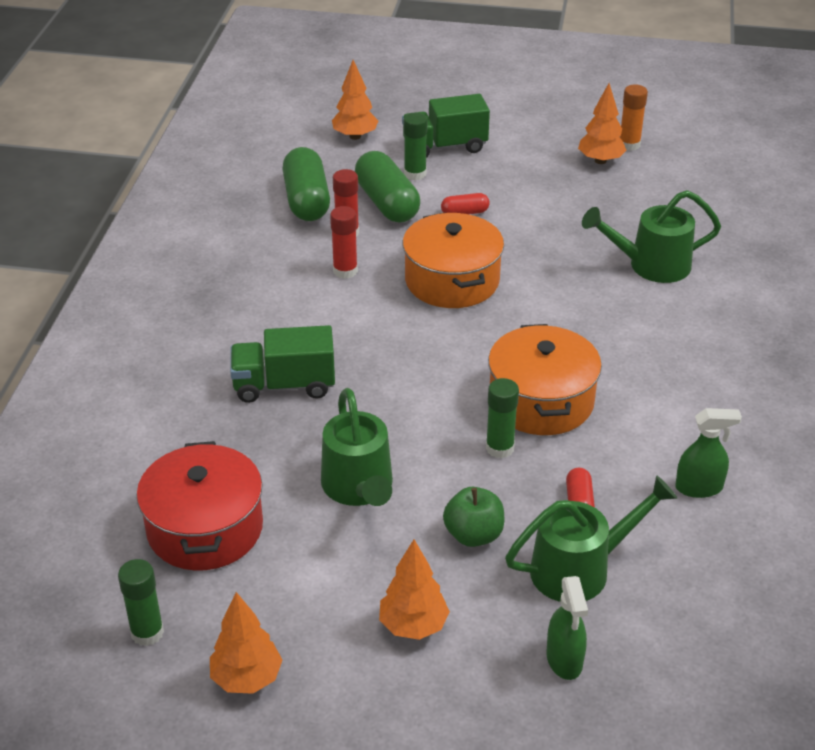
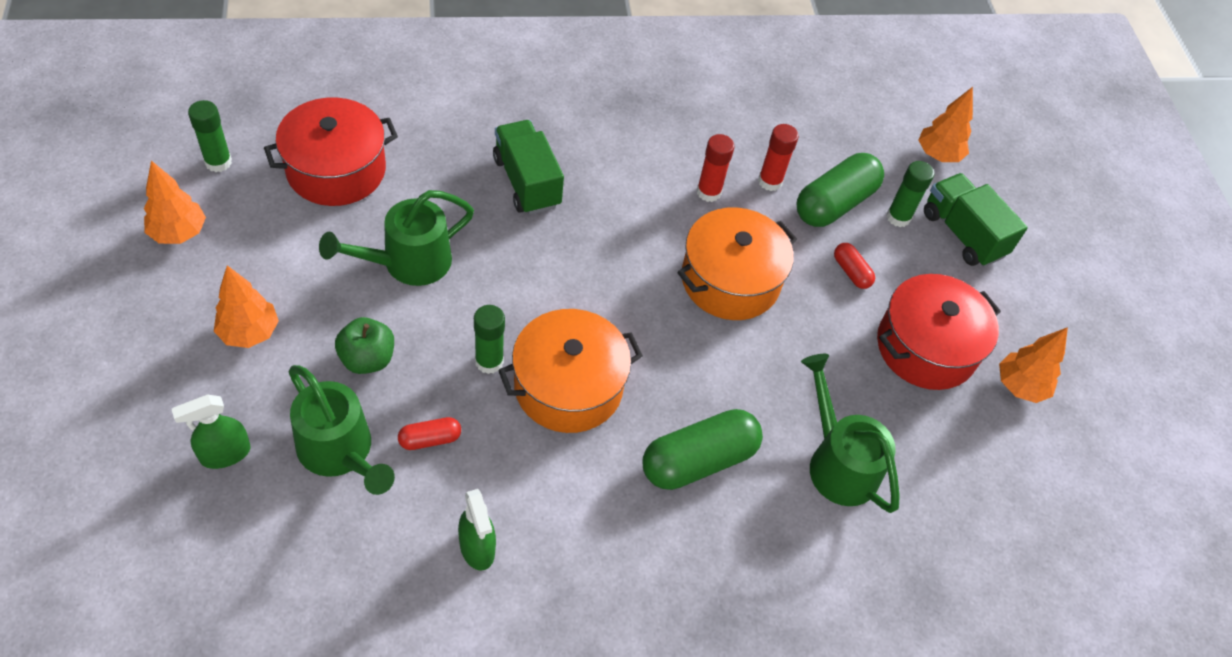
camera: 65 degrees right, 15 degrees up
green capsule [282,147,330,221] -> green capsule moved to [643,409,763,490]
orange glue stick [619,84,648,151] -> none
none -> red pot [877,274,1001,390]

